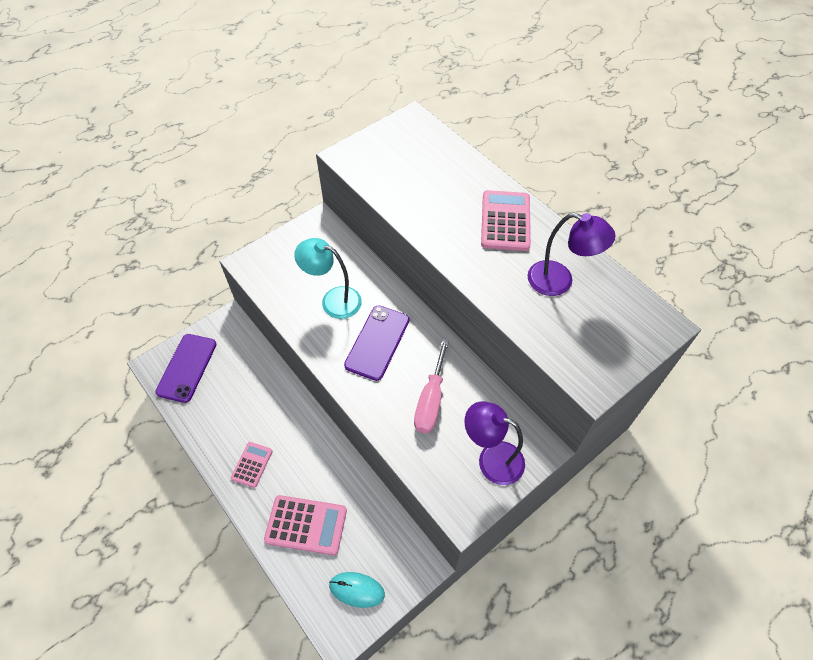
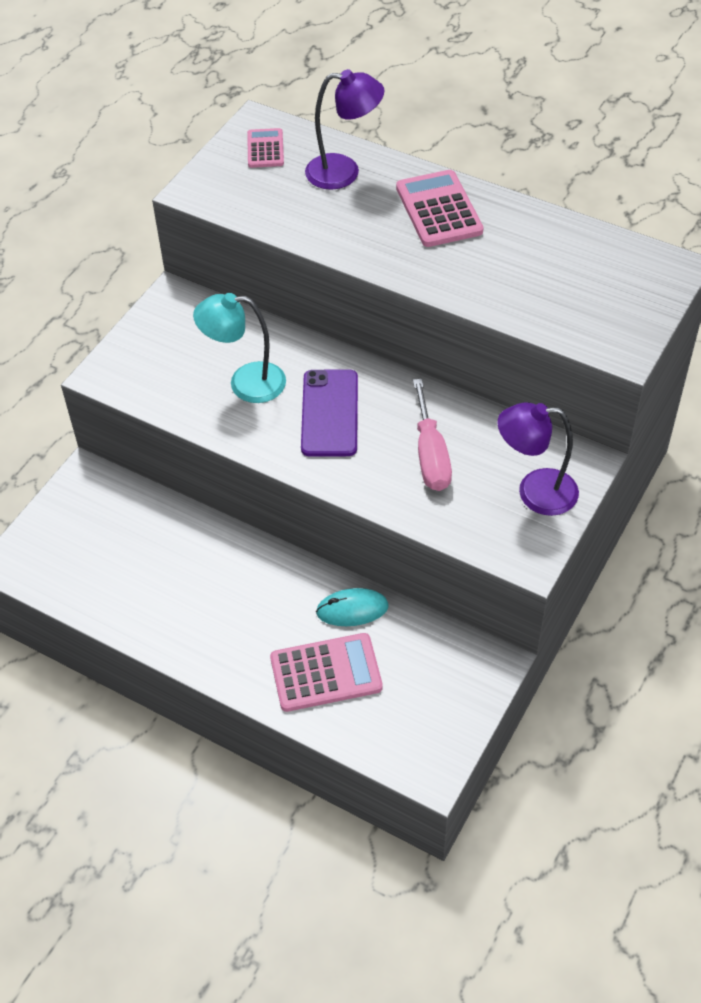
camera: 20 degrees left, 5 degrees down
purple phone [155,334,217,403] -> none
pink calculator [231,442,273,488] -> pink calculator moved to [247,128,284,168]
turquoise mouse [329,572,385,608] -> turquoise mouse moved to [316,588,389,626]
purple lamp [527,213,616,296] -> purple lamp moved to [305,69,384,190]

